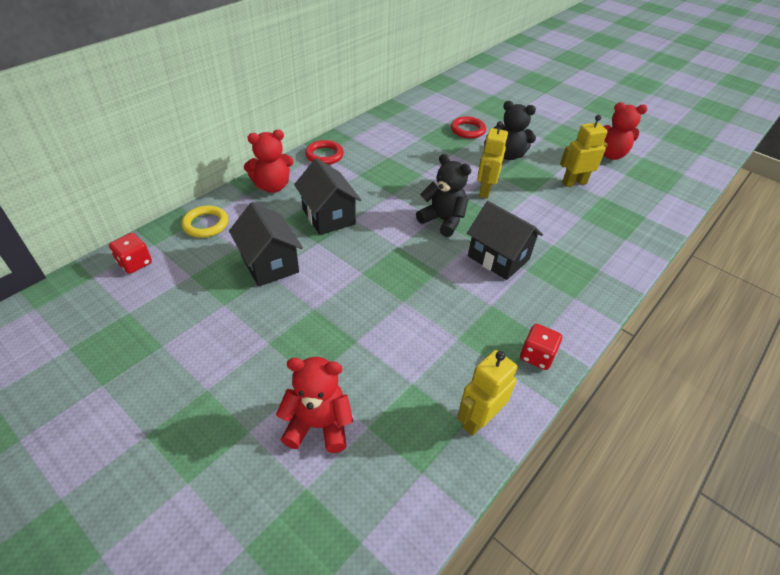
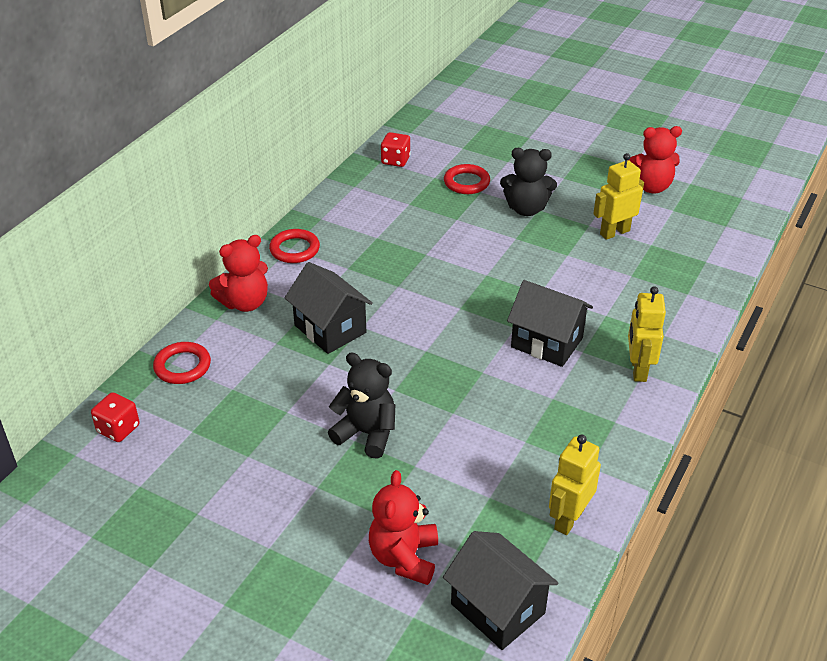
camera: 10 degrees left, 5 degrees down
yellow ring [181,205,228,238] -> red ring [153,342,211,384]
black house [229,202,303,287] -> black house moved to [443,531,558,650]
red teddy bear [276,357,353,453] -> red teddy bear turned 75 degrees counterclockwise [369,470,438,585]
black teddy bear [416,154,471,237] -> black teddy bear moved to [328,353,395,459]
yellow robot [477,121,508,199] -> yellow robot moved to [628,286,666,382]
red dice [520,324,562,370] -> red dice moved to [381,132,411,167]

